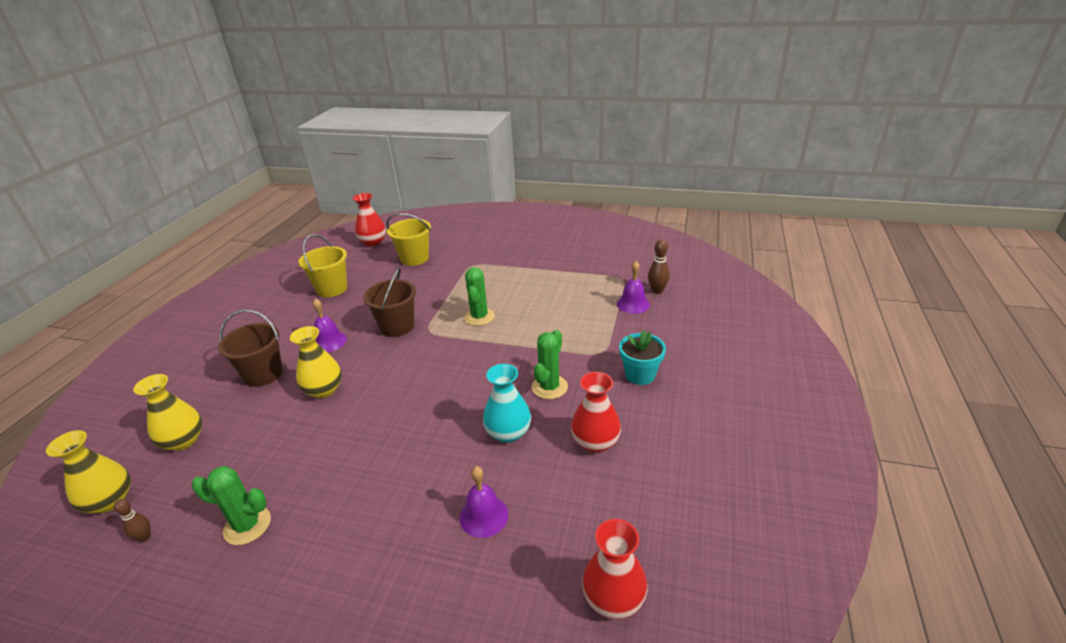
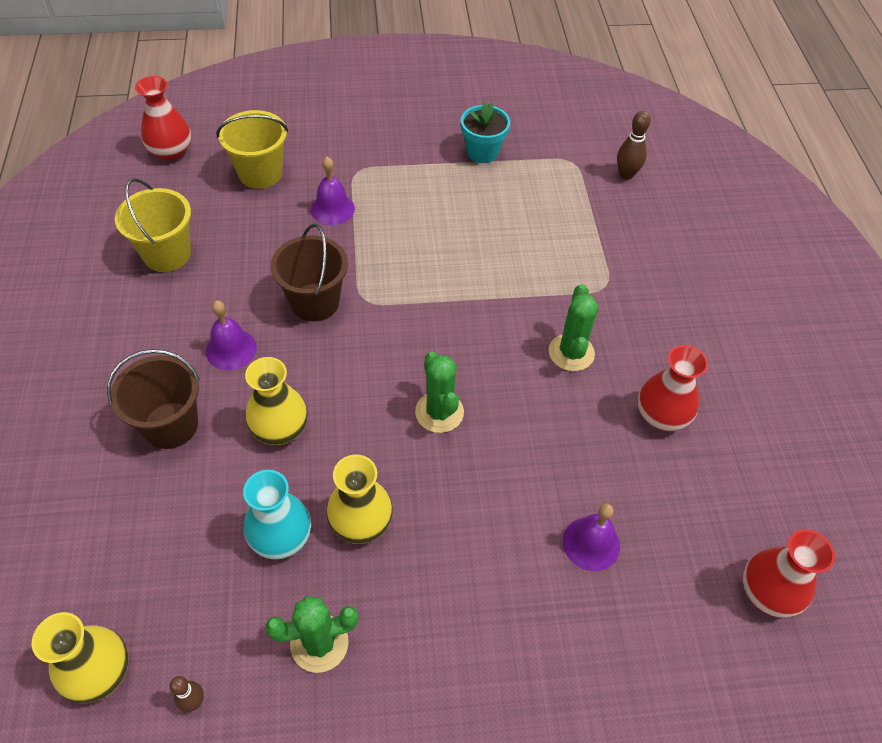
camera: 25 degrees left, 20 degrees up
yellow vase [133,374,203,451] -> yellow vase moved to [326,455,393,544]
green cactus [464,267,495,326] -> green cactus moved to [415,352,464,433]
turquoise vase [483,364,531,443] -> turquoise vase moved to [243,470,311,560]
purple bell [617,261,650,314] -> purple bell moved to [311,157,355,225]
turquoise flower pot [619,330,666,385] -> turquoise flower pot moved to [461,102,510,163]

